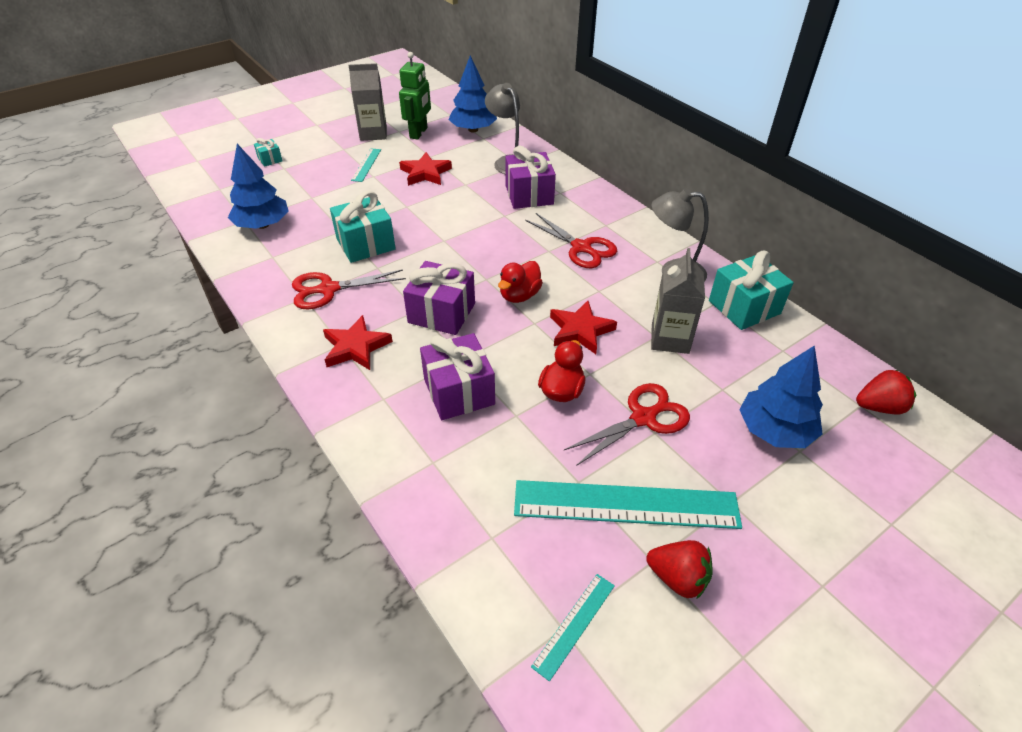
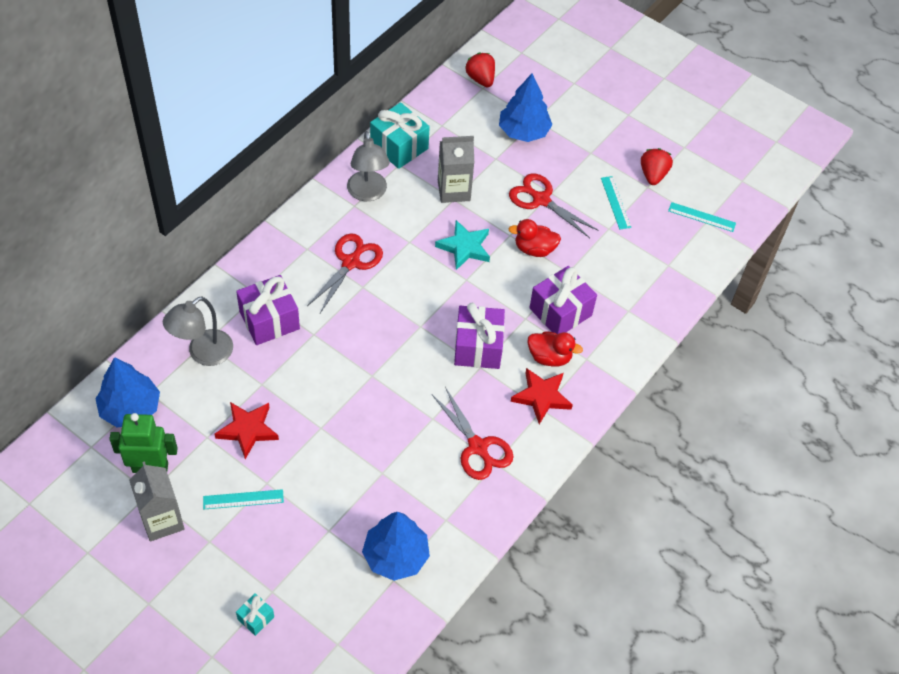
camera: 110 degrees left, 10 degrees up
turquoise gift [330,191,396,263] -> none
red duck [498,261,543,303] -> red duck moved to [527,331,583,366]
turquoise ruler [514,480,742,529] -> turquoise ruler [601,176,631,230], size x0.47
red star [550,301,617,354] -> turquoise star [435,220,490,270]

